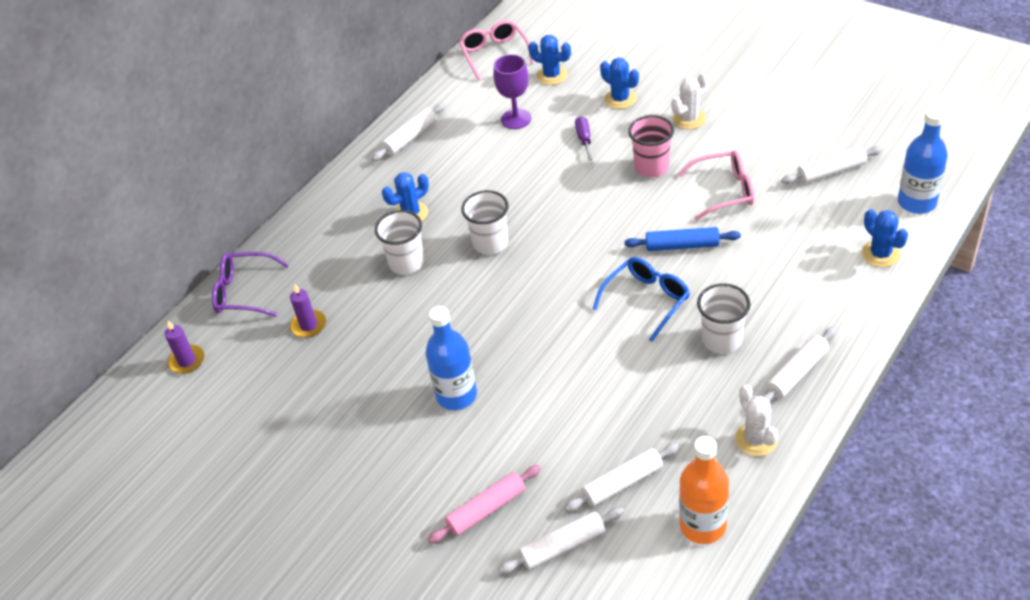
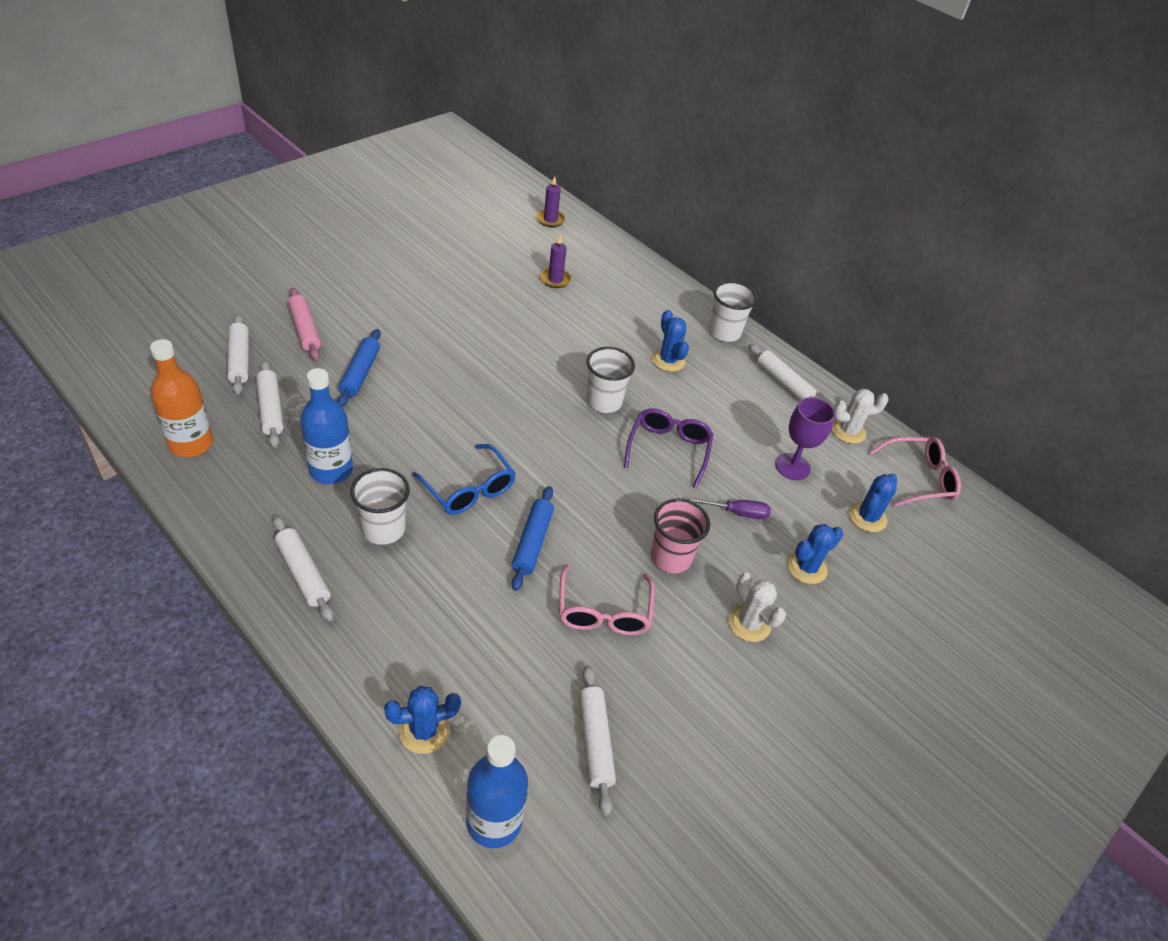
camera: 90 degrees right, 0 degrees up
purple glasses [212,252,289,317] -> purple glasses moved to [624,408,713,488]
white cup [375,210,424,275] -> white cup moved to [709,281,757,342]
blue bottle [425,306,477,410] -> blue bottle moved to [300,368,353,484]
white cactus [735,385,778,456] -> white cactus moved to [832,388,889,444]
none -> blue rolling pin [337,329,381,407]

